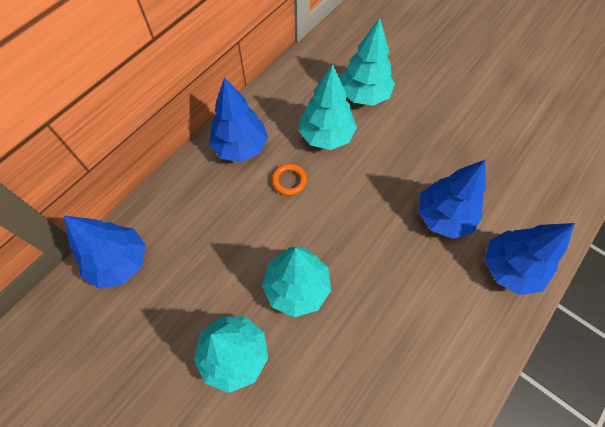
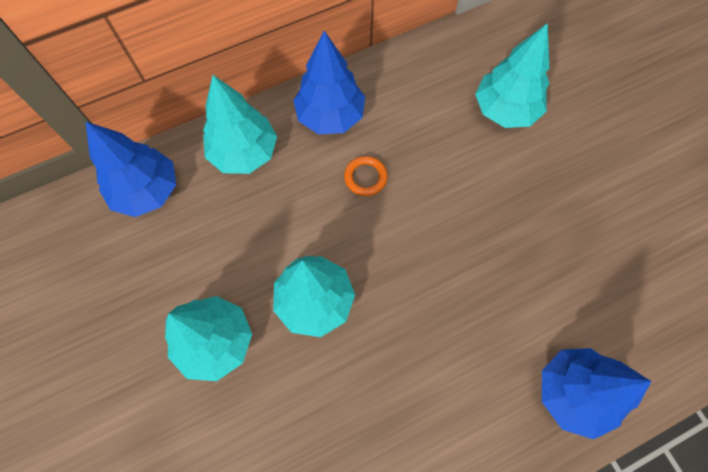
camera: 25 degrees right, 5 degrees up
turquoise tree [299,64,357,150] -> turquoise tree moved to [203,75,277,174]
blue tree [418,160,486,239] -> none

